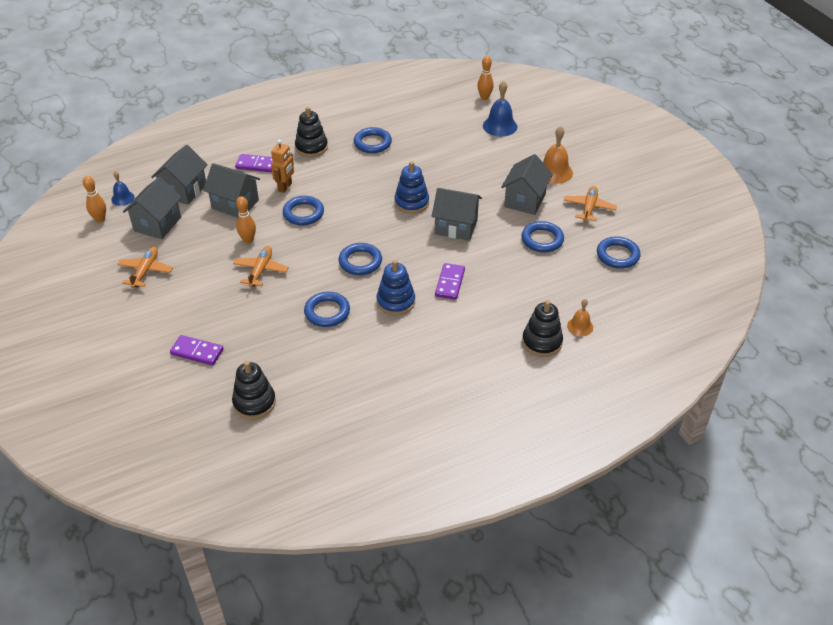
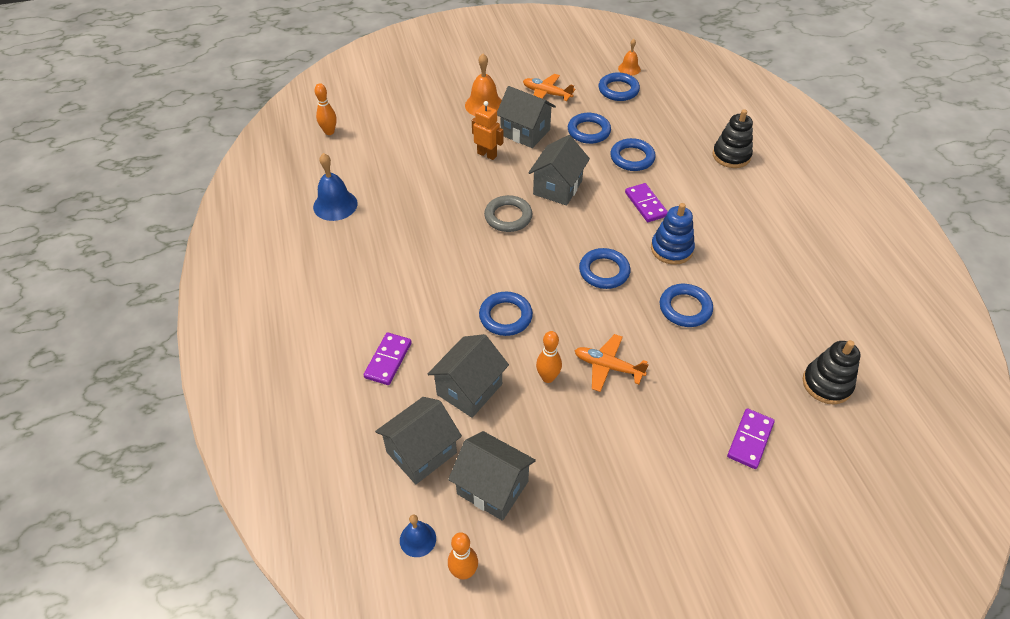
camera: 80 degrees left, 5 degrees up
orange plane [117,247,173,288] -> none
grey house [151,145,208,205] -> grey house turned 75 degrees counterclockwise [375,397,462,484]
orange robot [271,139,294,193] -> orange robot moved to [472,101,503,160]
black stacking toy [295,107,328,157] -> none
blue ring [354,127,392,153] -> blue ring moved to [610,138,656,171]
blue stacking toy [394,161,429,214] -> grey ring [484,195,533,232]
purple domino [435,263,465,300] -> purple domino turned 45 degrees clockwise [625,183,668,222]
blue bell [483,81,517,137] -> blue bell moved to [313,153,358,221]
orange bell [567,299,593,336] -> orange bell moved to [618,39,641,76]

